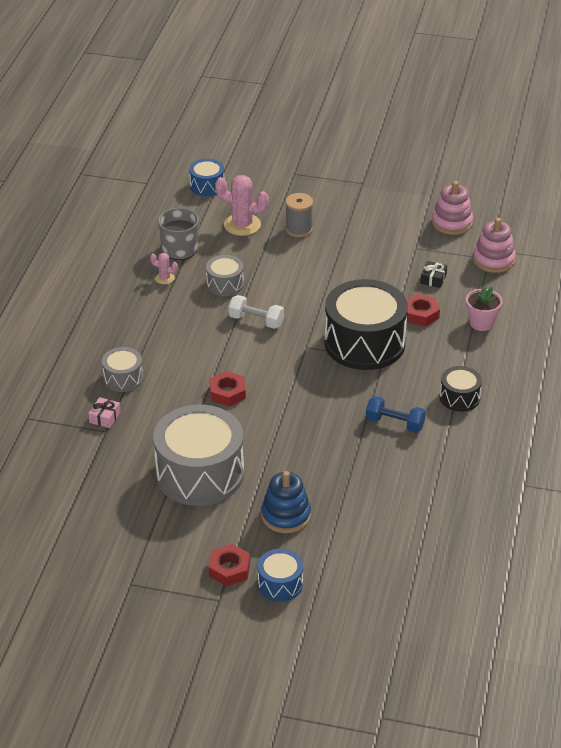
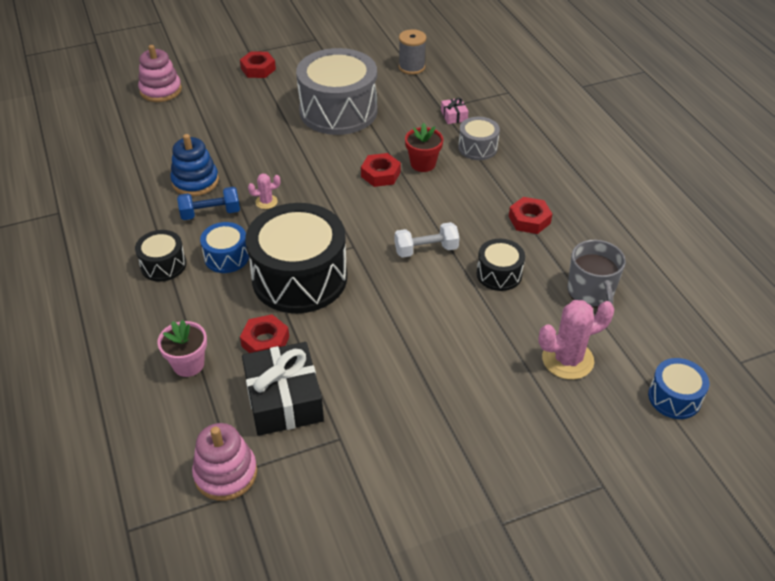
camera: 145 degrees right, 5 degrees up
pink cactus [150,253,178,284] -> pink cactus moved to [248,173,280,209]
grey drum [206,255,244,296] -> black drum [477,239,525,291]
blue drum [258,549,303,601] -> blue drum moved to [200,222,249,273]
blue stacking toy [261,471,311,533] -> blue stacking toy moved to [170,134,219,196]
grey spool [285,193,313,237] -> grey spool moved to [399,29,426,75]
black gift [420,261,447,288] -> black gift [242,342,324,436], size x2.28
pink stacking toy [432,181,473,235] -> pink stacking toy moved to [138,45,182,102]
none -> red flower pot [405,123,443,172]
none -> red nut [509,197,552,234]

